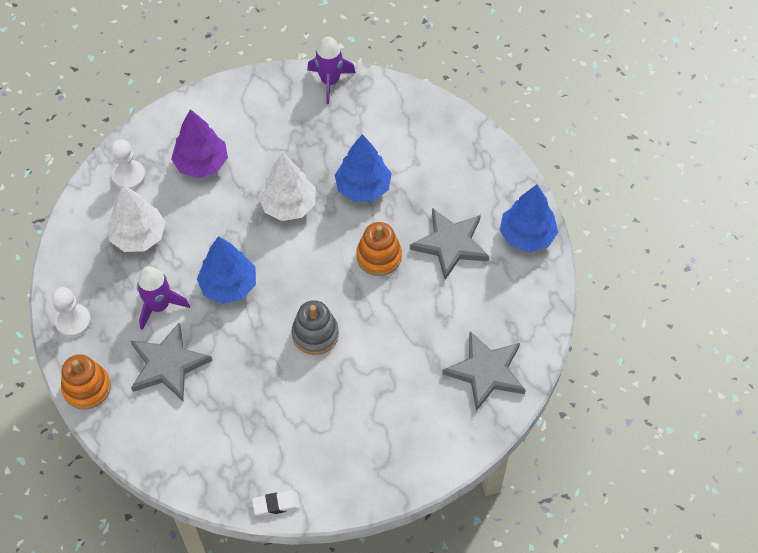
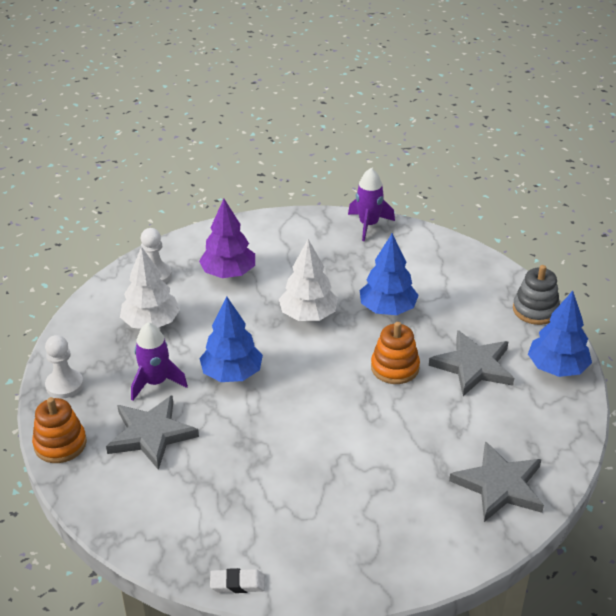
camera: 10 degrees right, 20 degrees down
grey stacking toy [292,300,339,355] -> grey stacking toy moved to [513,265,560,325]

